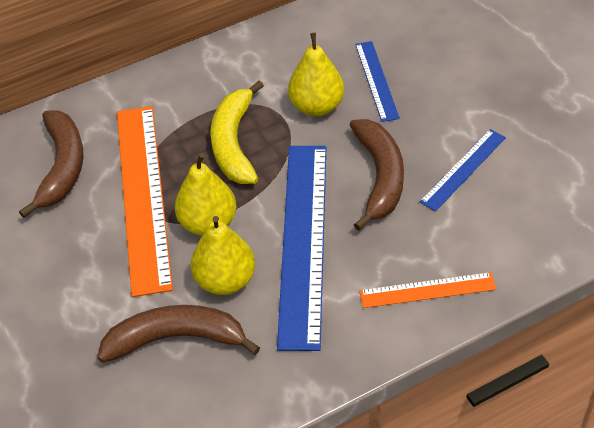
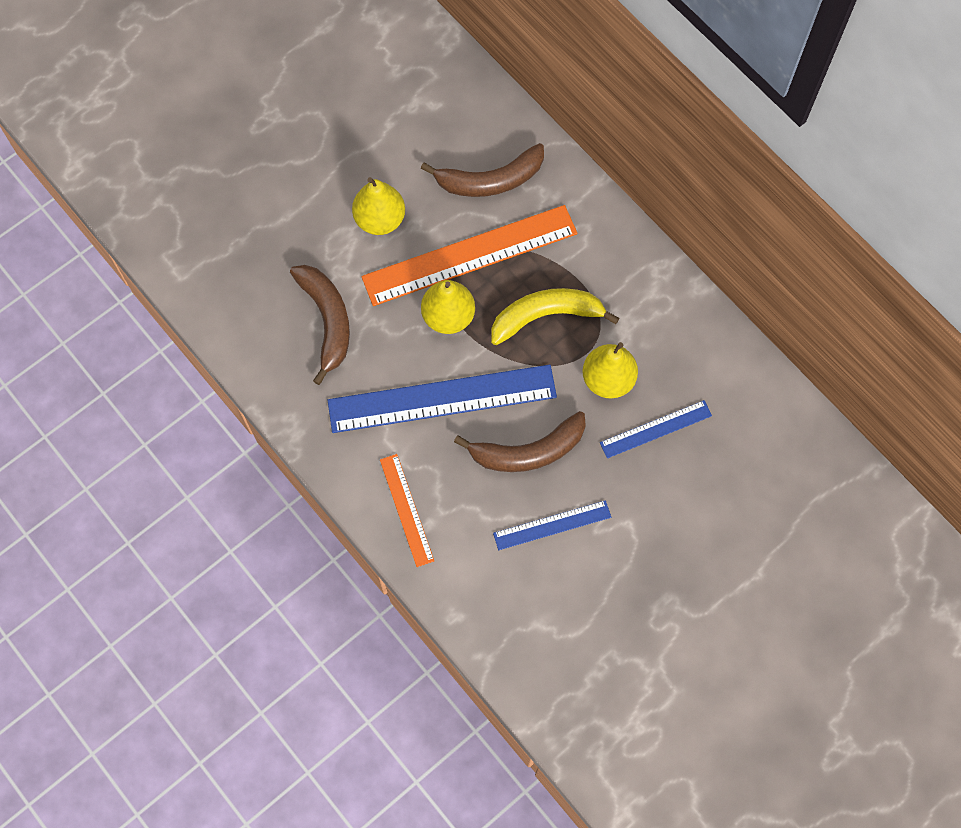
camera: 75 degrees right, 20 degrees up
yellow pear [191,216,255,295] -> yellow pear moved to [352,177,405,235]
blue ruler [420,129,506,212] -> blue ruler turned 45 degrees counterclockwise [493,500,611,550]

